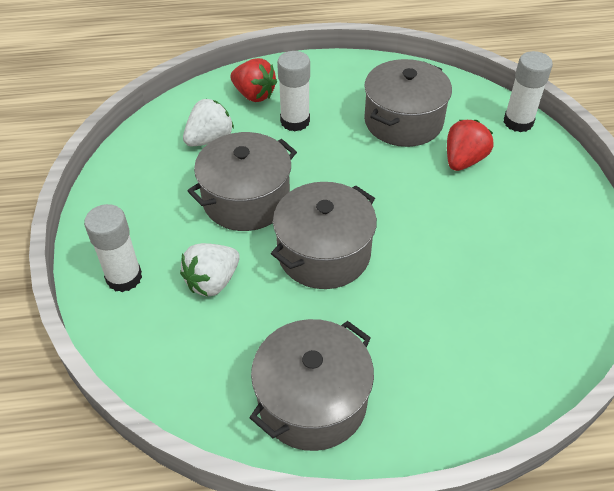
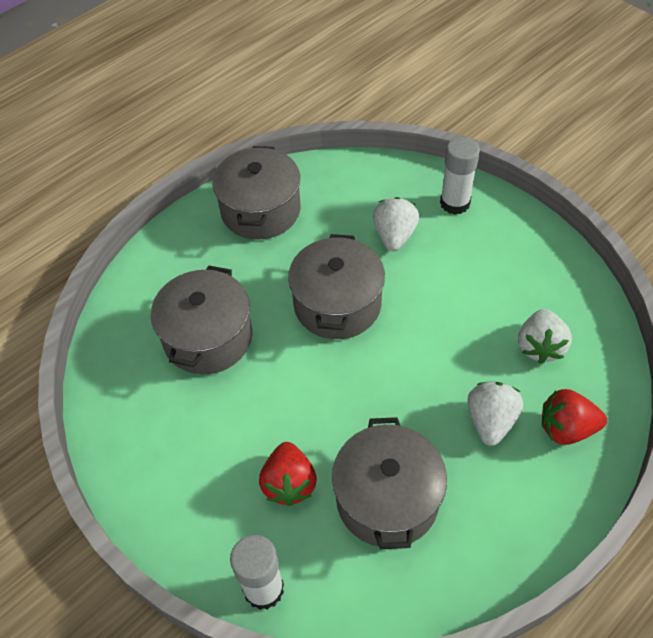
camera: 145 degrees right, 5 degrees up
grey pot [187,132,297,231] -> grey pot moved to [151,265,252,375]
white glue stick [277,51,310,131] -> white strawberry [468,382,523,446]

